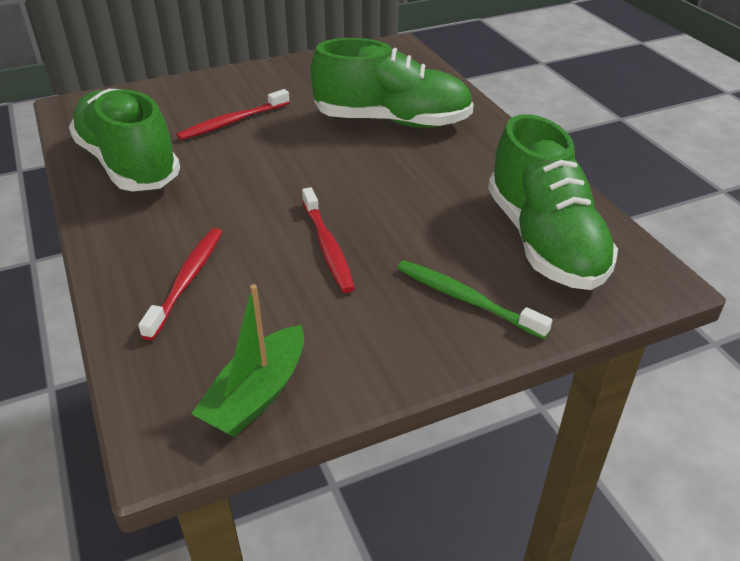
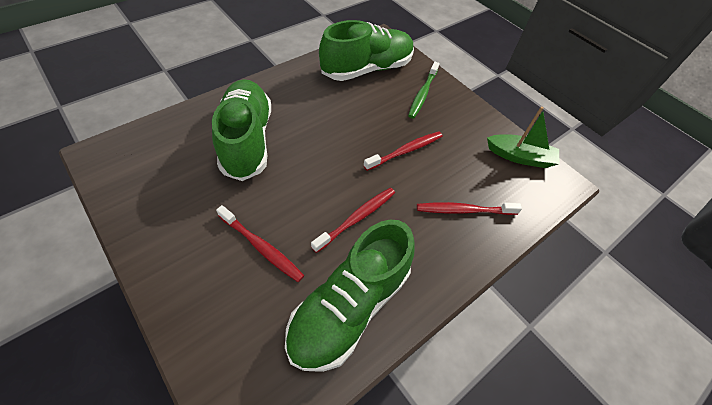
camera: 110 degrees left, 15 degrees up
none -> red toothbrush [311,188,395,253]

